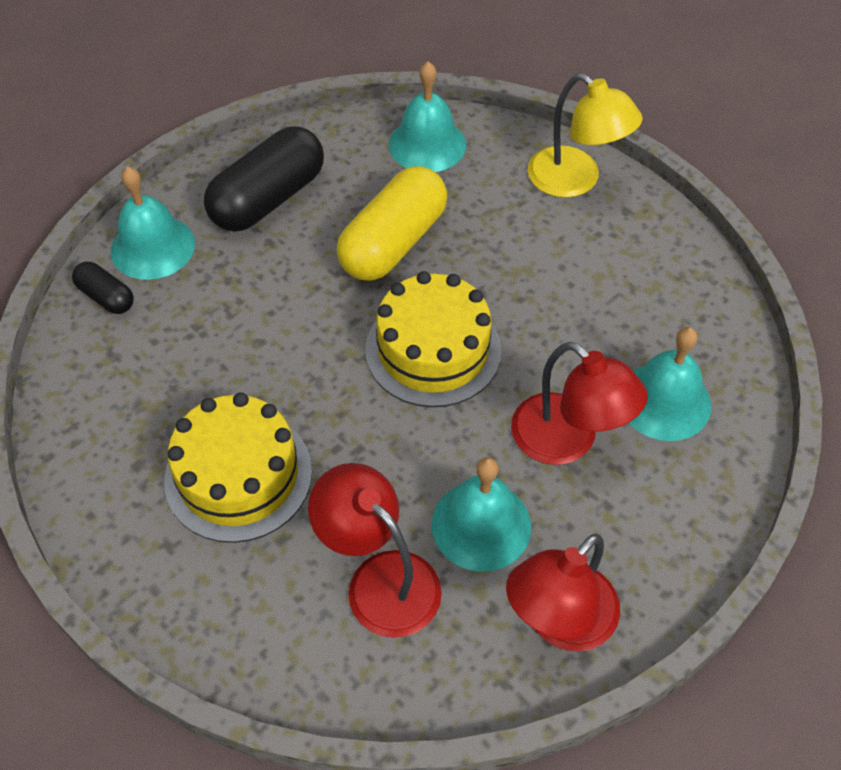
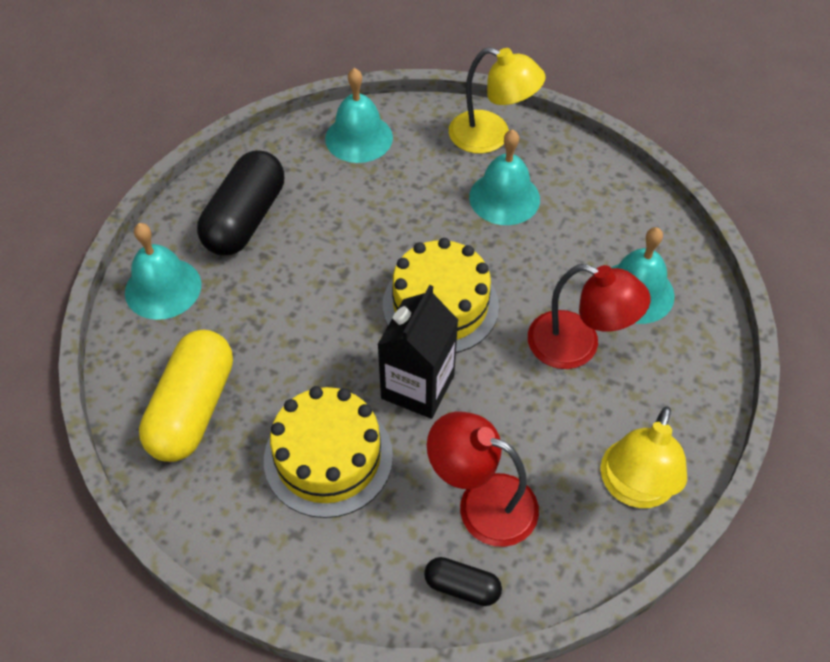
camera: 20 degrees left, 0 degrees up
black capsule [72,262,134,314] -> black capsule moved to [424,557,502,606]
yellow capsule [337,166,447,281] -> yellow capsule moved to [139,330,233,462]
turquoise bell [431,457,531,572] -> turquoise bell moved to [469,129,540,225]
red lamp [506,534,620,652] -> yellow lamp [600,406,687,508]
none -> black carton [377,285,458,419]

